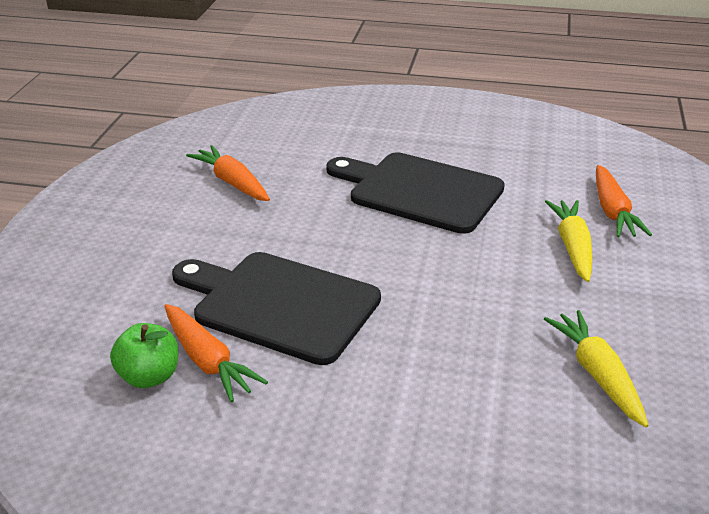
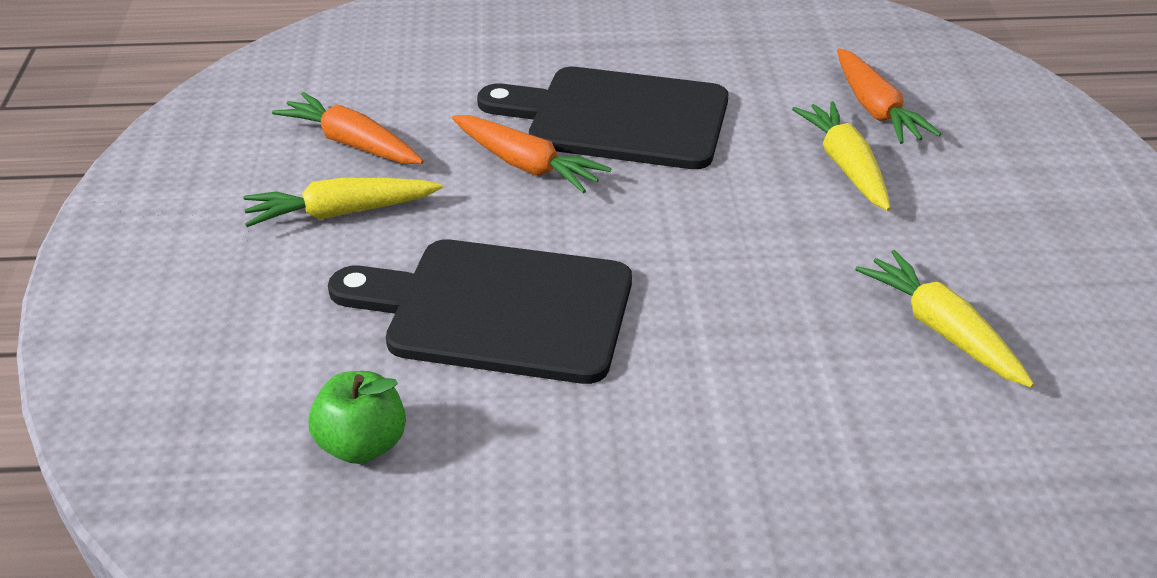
camera: 15 degrees left, 5 degrees up
orange carrot [165,304,268,402] -> orange carrot moved to [452,115,612,193]
none -> yellow carrot [243,178,443,227]

